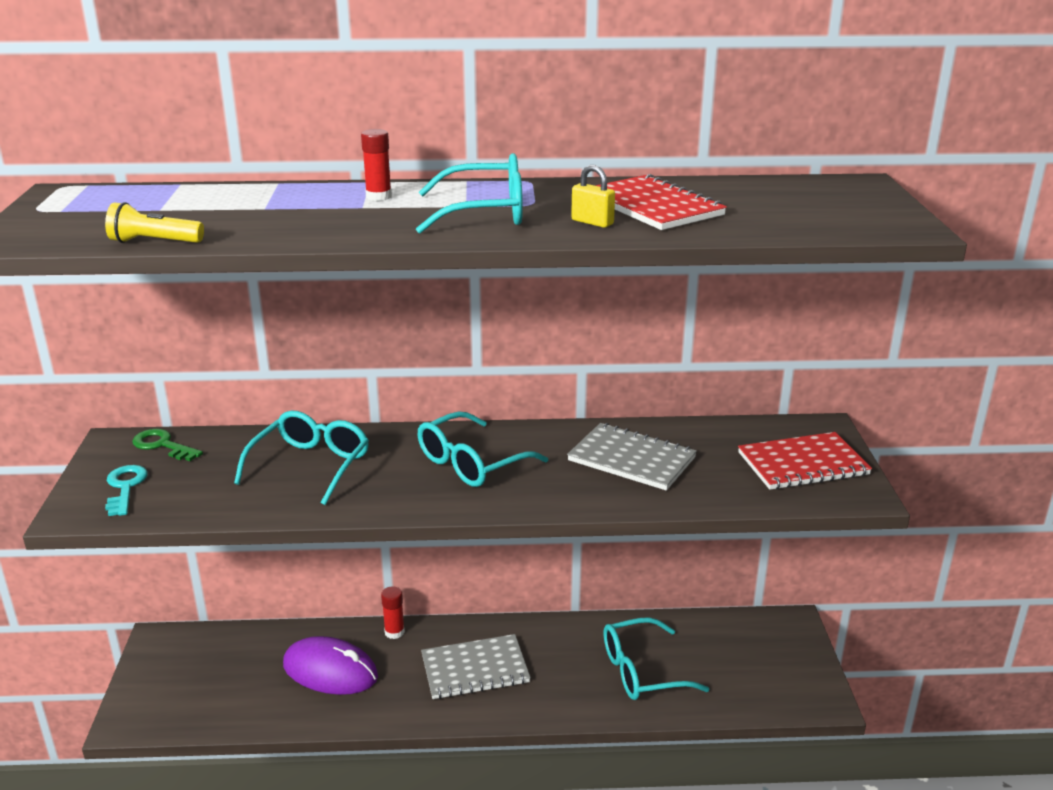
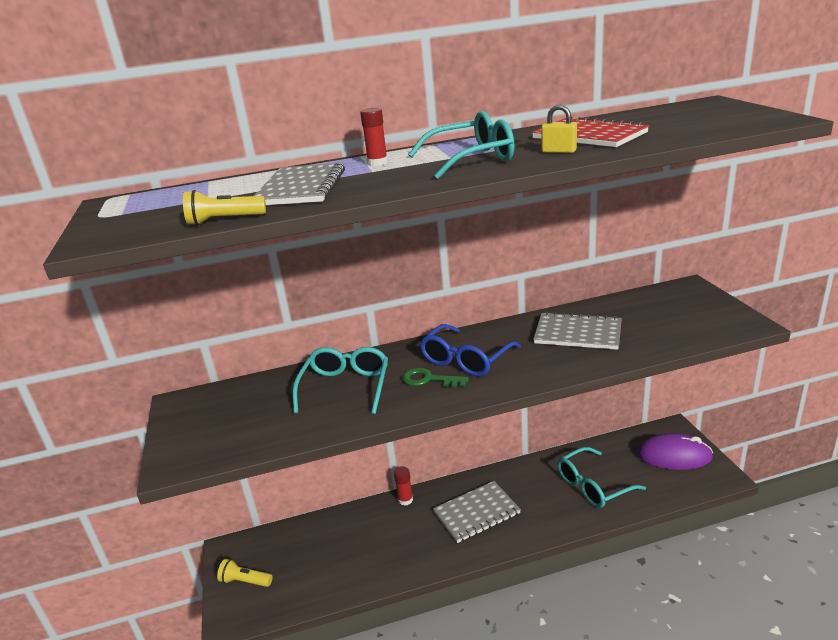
camera: 10 degrees left, 0 degrees up
turquoise key [105,465,148,516] -> none
green key [132,429,203,461] -> green key moved to [402,368,469,388]
purple mouse [283,636,378,695] -> purple mouse moved to [637,433,713,470]
turquoise glasses [418,412,548,487] -> blue glasses [420,324,521,376]
red notebook [738,432,872,490] -> none
none -> yellow flashlight [217,559,272,587]
none -> grey notebook [254,162,345,205]

